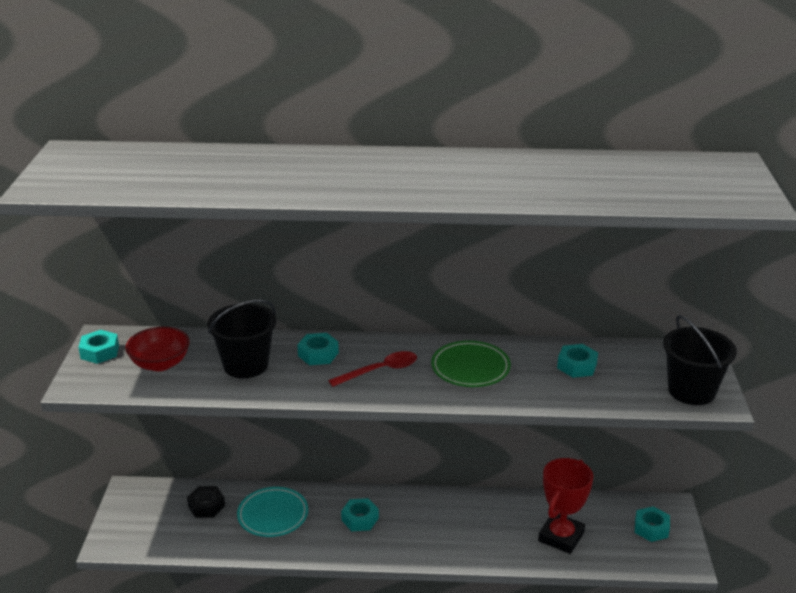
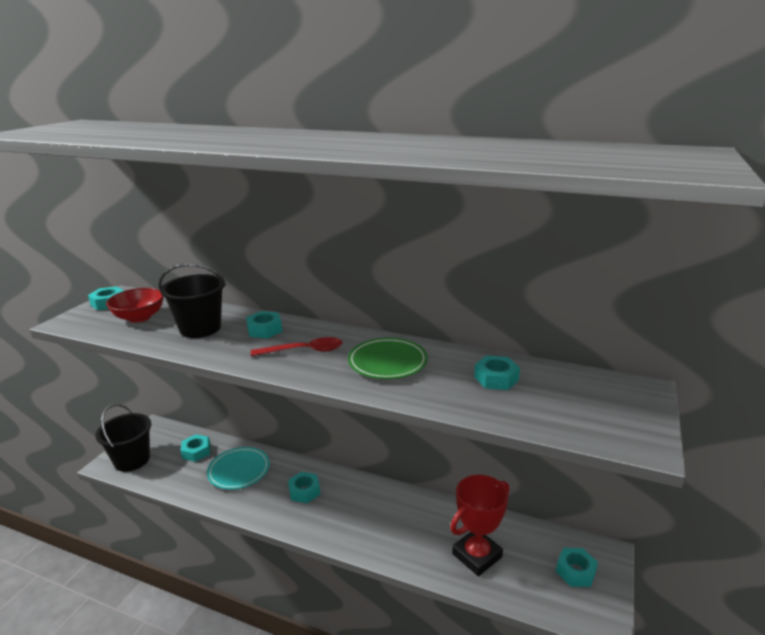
camera: 20 degrees right, 5 degrees down
black nut [187,486,225,518] -> turquoise nut [180,434,211,462]
black bucket [663,315,737,405] -> black bucket moved to [95,404,151,472]

